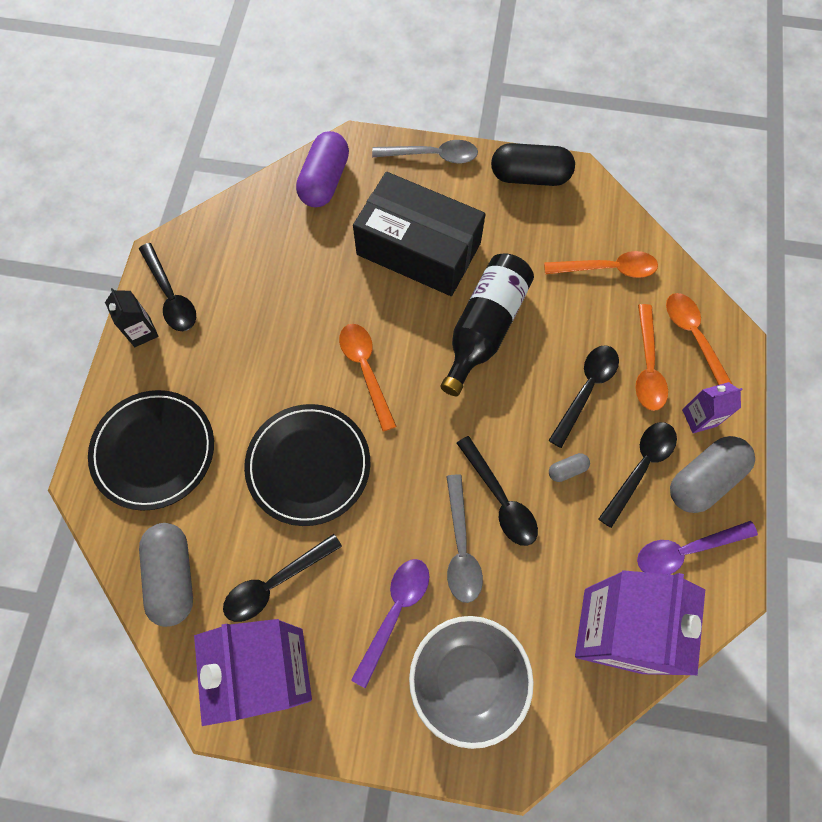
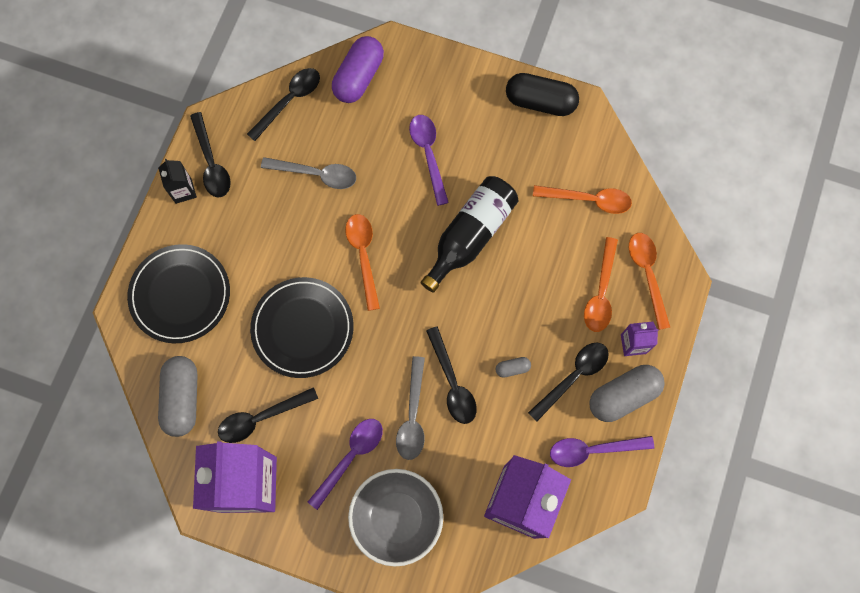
camera: 10 degrees right, 5 degrees up
black box [353,172,485,296] -> purple spoon [409,115,449,206]
grey spoon [372,140,478,164] -> grey spoon moved to [261,157,356,189]
black spoon [548,345,619,448] -> black spoon moved to [247,68,320,141]

